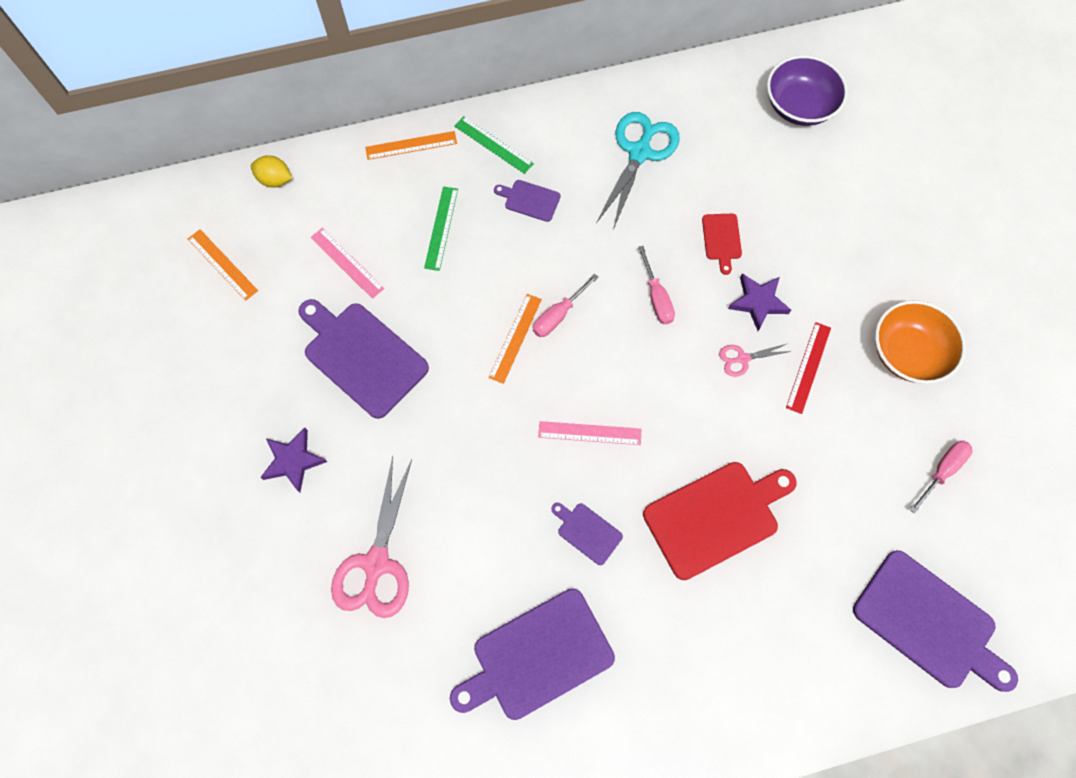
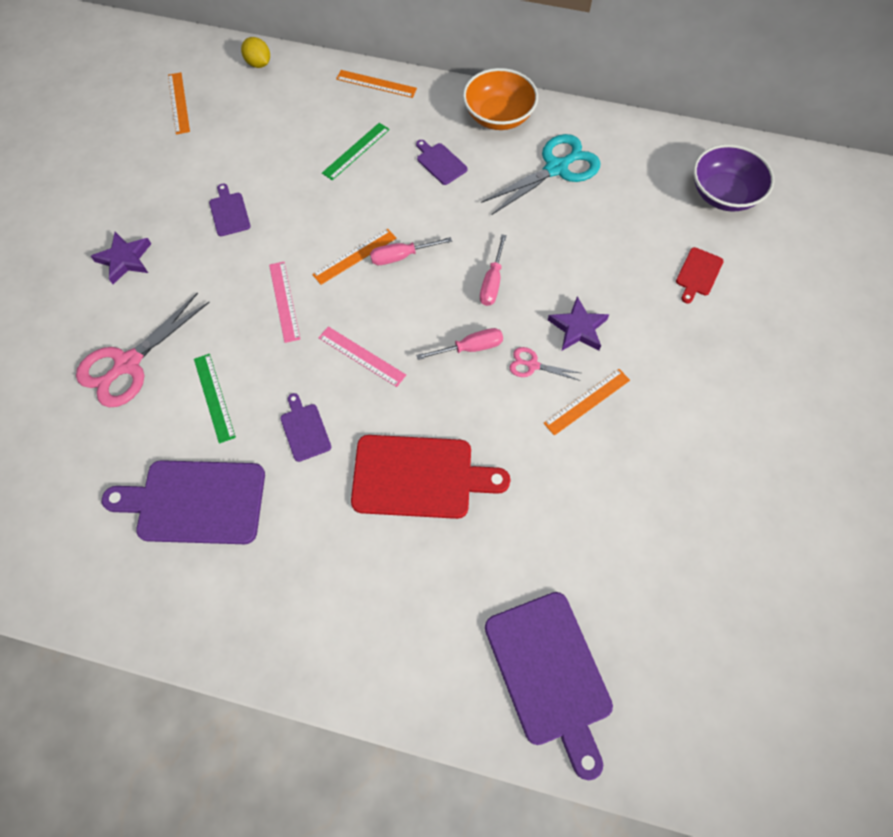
camera: 30 degrees right, 5 degrees down
purple cutting board [298,299,429,419] -> purple cutting board [209,184,251,236], size x0.48
pink ruler [311,228,384,299] -> pink ruler moved to [269,262,300,343]
green ruler [454,116,534,174] -> green ruler moved to [194,354,236,444]
red cutting board [702,214,742,275] -> red cutting board moved to [676,247,724,304]
red ruler [786,322,831,414] -> orange ruler [543,369,630,436]
orange bowl [875,300,966,384] -> orange bowl moved to [463,68,538,130]
pink screwdriver [909,440,972,514] -> pink screwdriver moved to [416,328,503,360]

